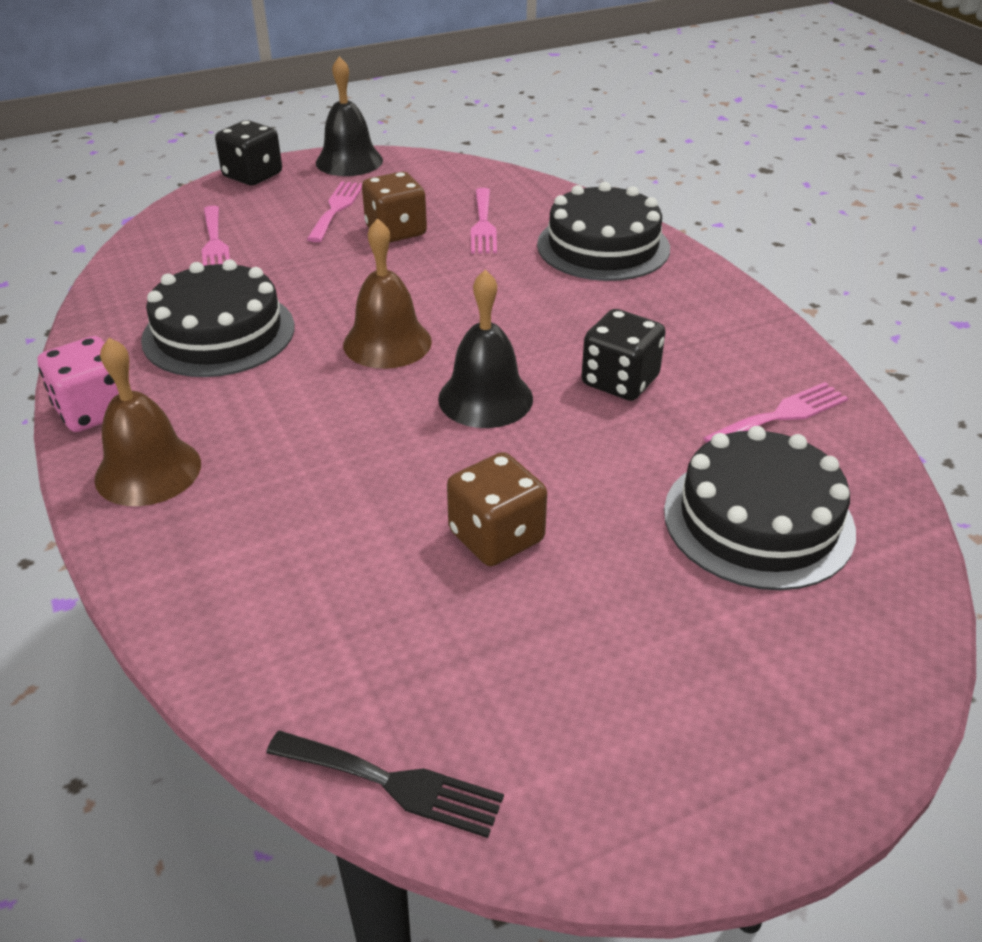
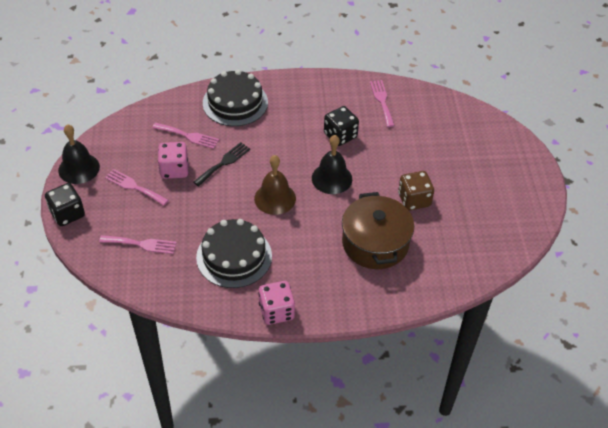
camera: 70 degrees left, 10 degrees up
brown bell [94,338,201,506] -> none
black fork [266,731,504,838] -> black fork moved to [193,142,250,186]
brown dice [362,171,427,243] -> pink dice [158,142,188,179]
black cake [664,426,856,590] -> none
none -> brown pot [342,192,414,269]

